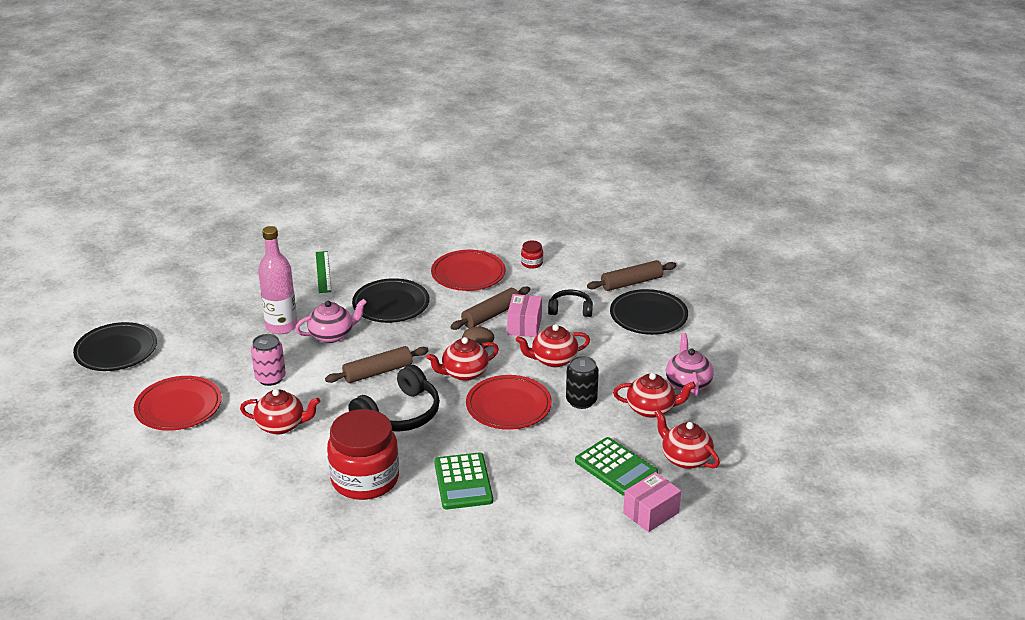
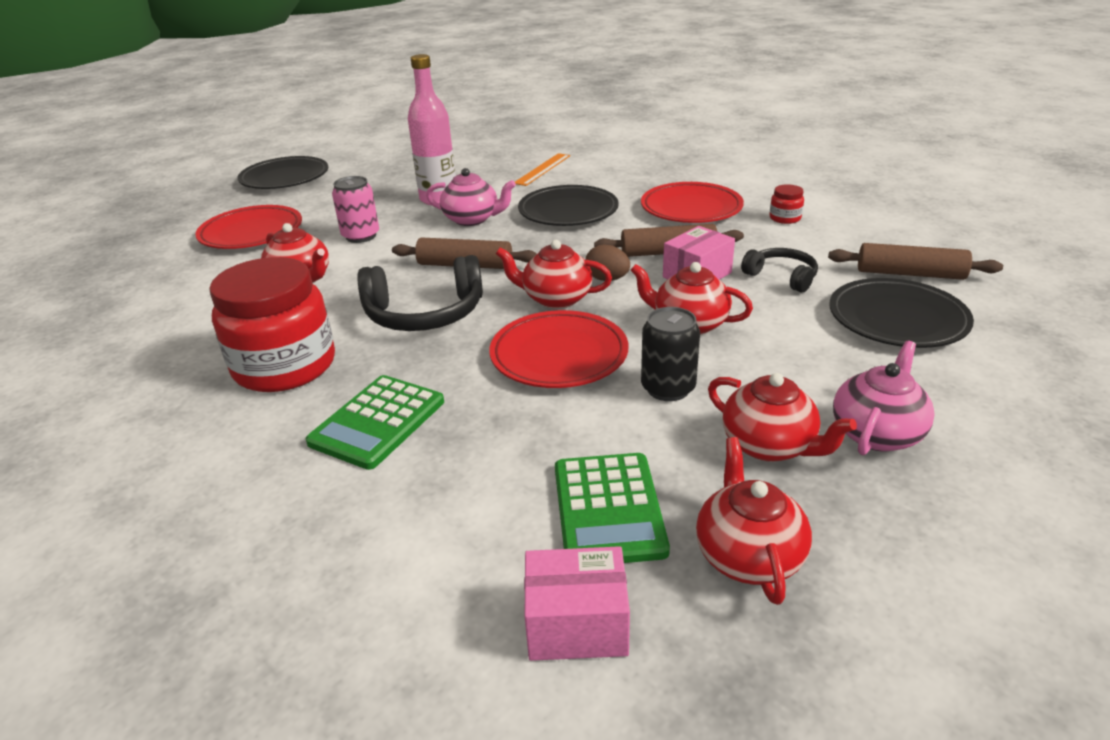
camera: 40 degrees right, 0 degrees up
green ruler [316,251,331,293] -> orange ruler [515,153,570,186]

